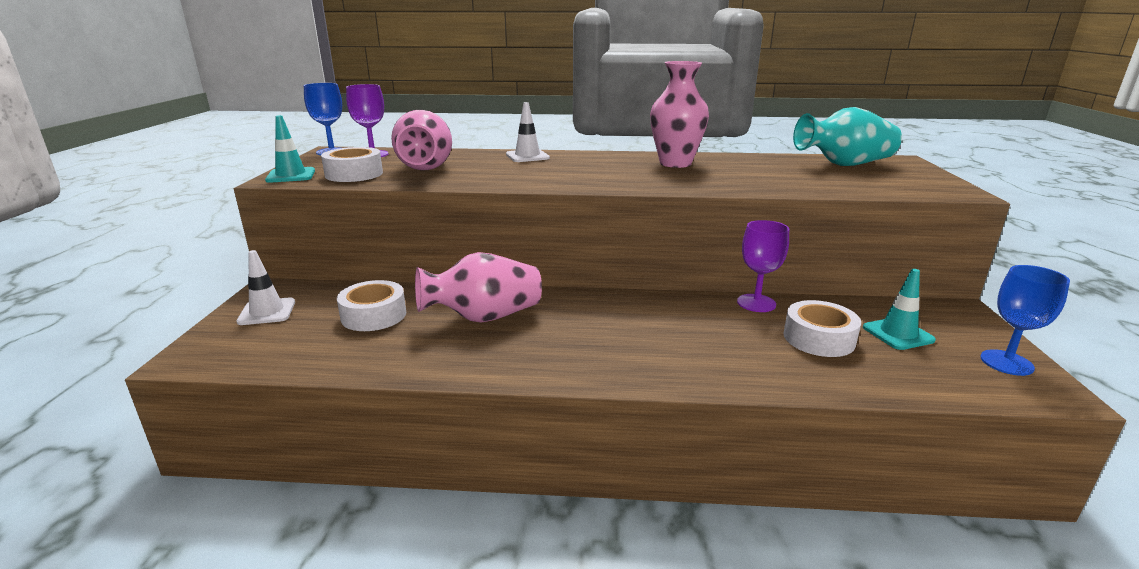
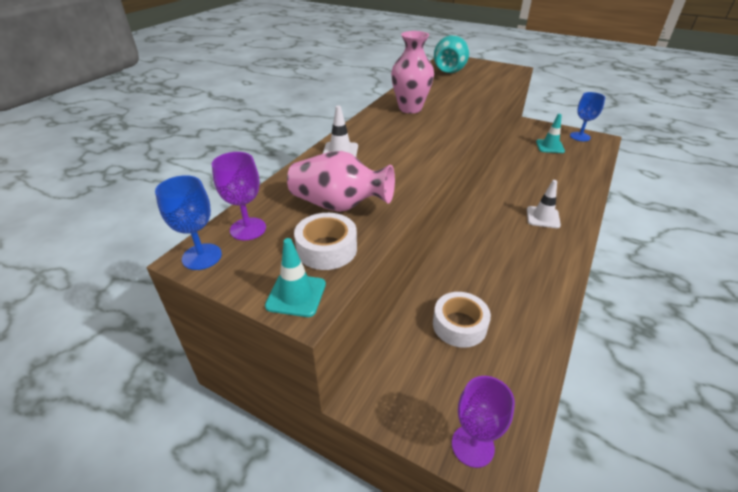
camera: 65 degrees left, 15 degrees up
white traffic cone [237,250,295,325] -> white traffic cone moved to [527,180,561,228]
pink vase [415,252,542,323] -> none
purple goblet [737,220,789,312] -> purple goblet moved to [452,376,515,468]
white tape [783,300,861,357] -> none

